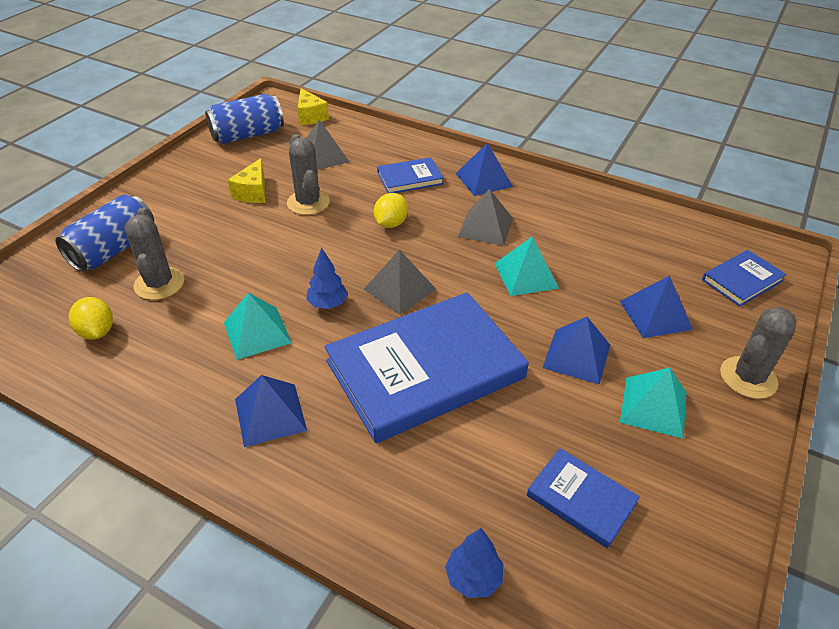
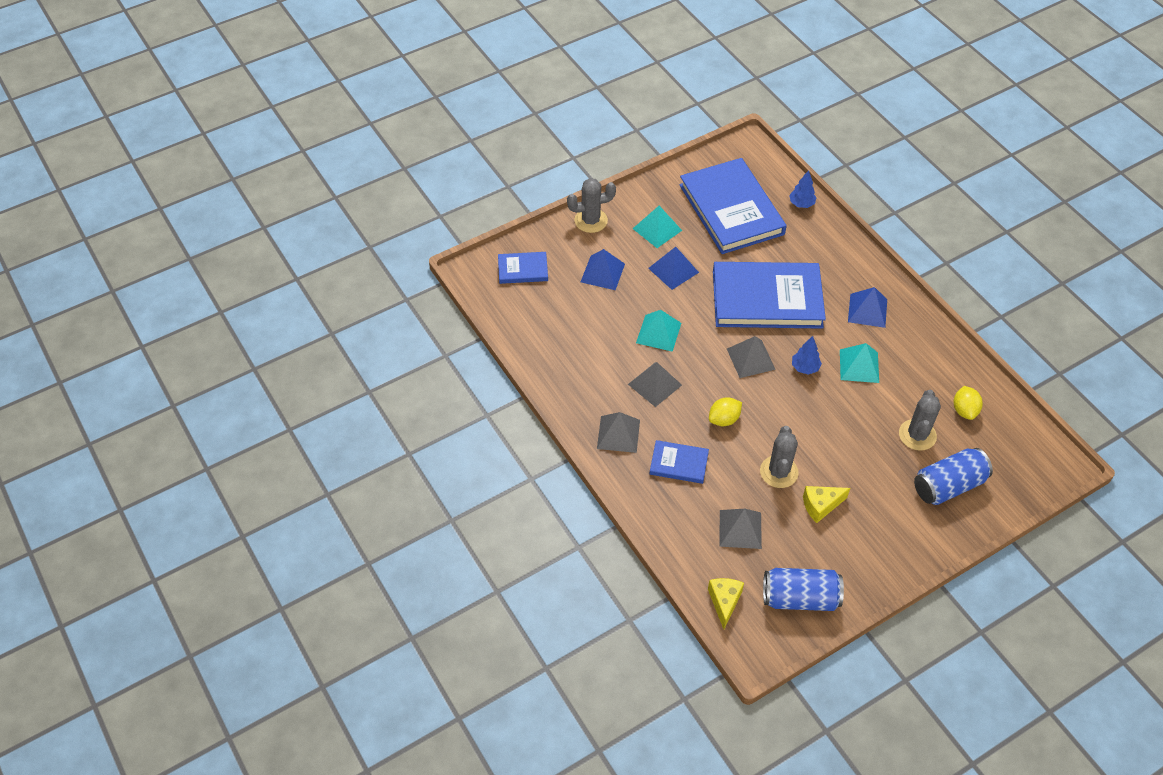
camera: 150 degrees left, 10 degrees up
yellow cheese [228,158,265,203] -> yellow cheese turned 150 degrees counterclockwise [803,486,850,523]
blue pyramid [456,143,513,196] -> grey pyramid [597,412,640,453]
blue book [527,448,640,548] -> blue book [680,158,787,254], size x2.15

